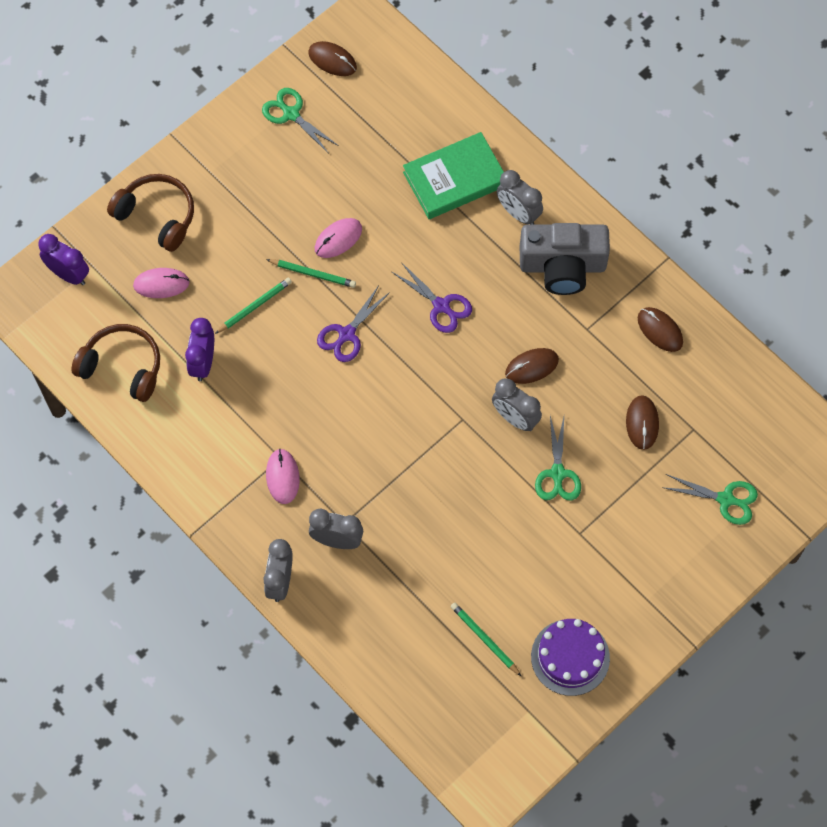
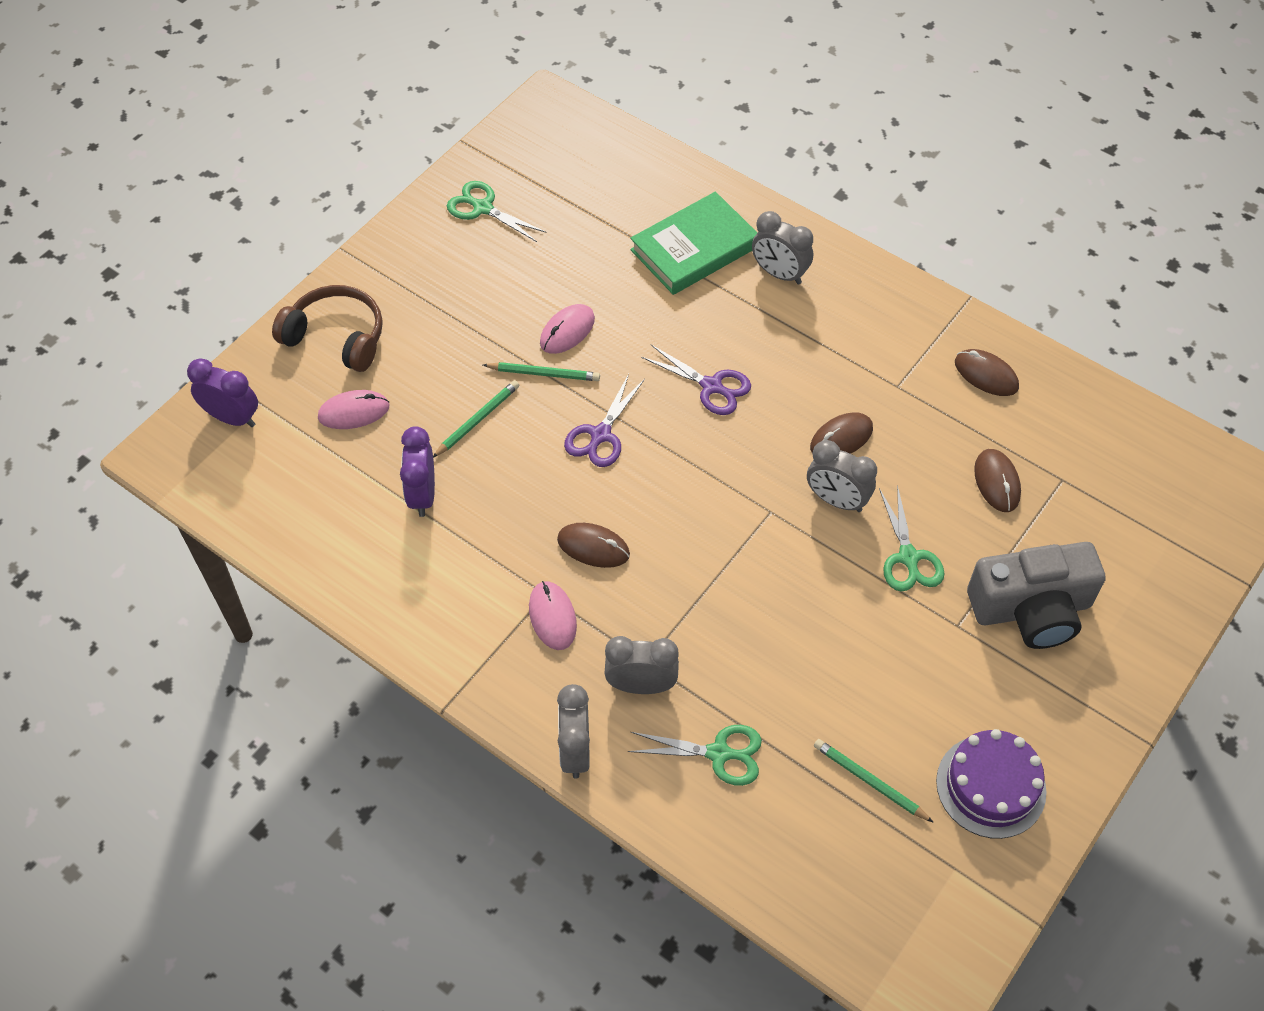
camera: 10 degrees left, 10 degrees down
brown headphones [71,324,160,402] -> none
brown mouse [308,41,357,76] -> brown mouse moved to [557,523,630,568]
grey camera [520,223,610,295] -> grey camera moved to [967,542,1106,649]
green scissors [662,474,758,525] -> green scissors moved to [628,725,762,786]

